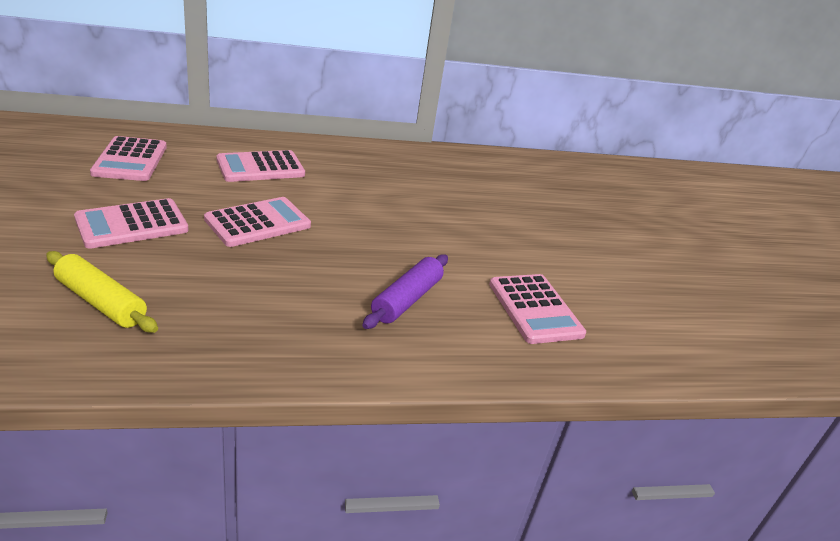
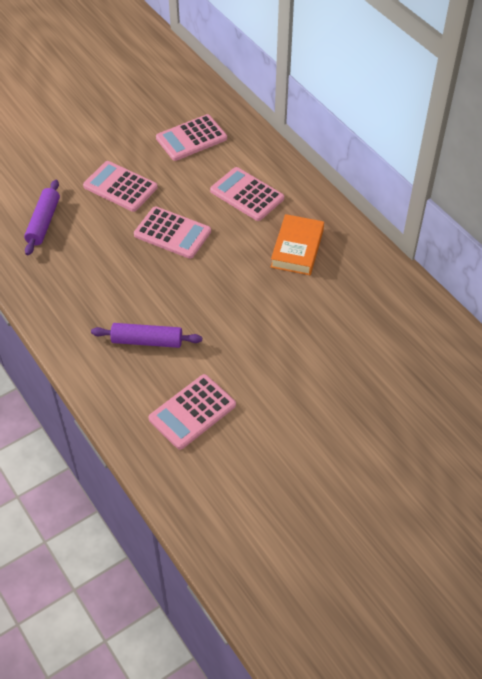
camera: 70 degrees right, 20 degrees up
yellow rolling pin [46,251,158,333] -> purple rolling pin [24,180,60,255]
none -> orange book [271,214,324,275]

